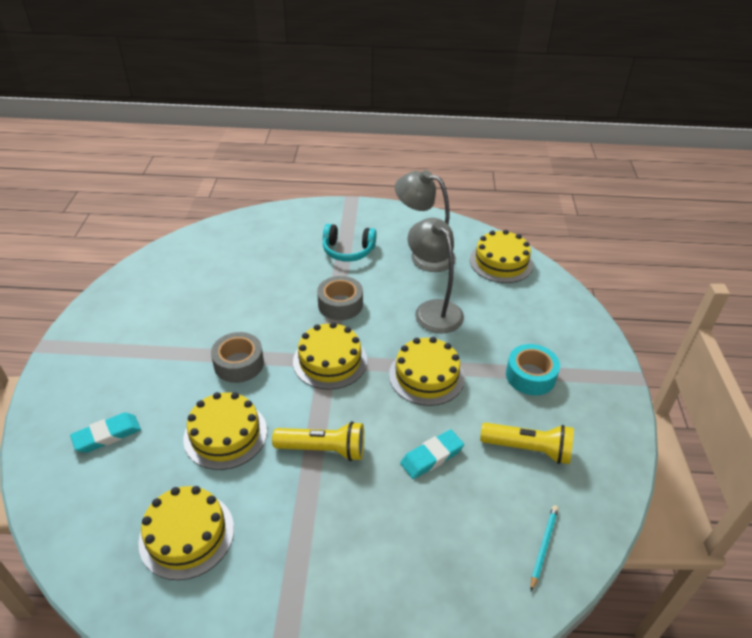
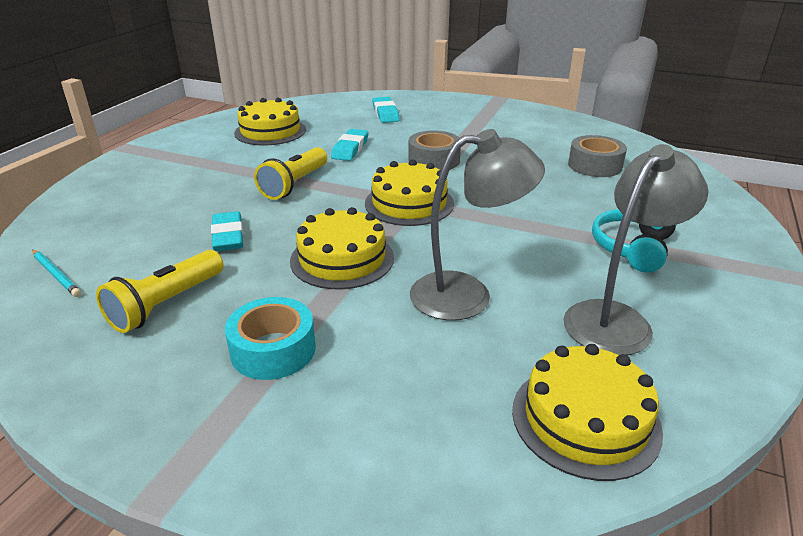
camera: 110 degrees right, 10 degrees down
yellow cake [183,392,267,470] -> turquoise eraser [331,129,369,161]
grey tape [317,276,363,320] -> grey tape moved to [568,135,627,177]

